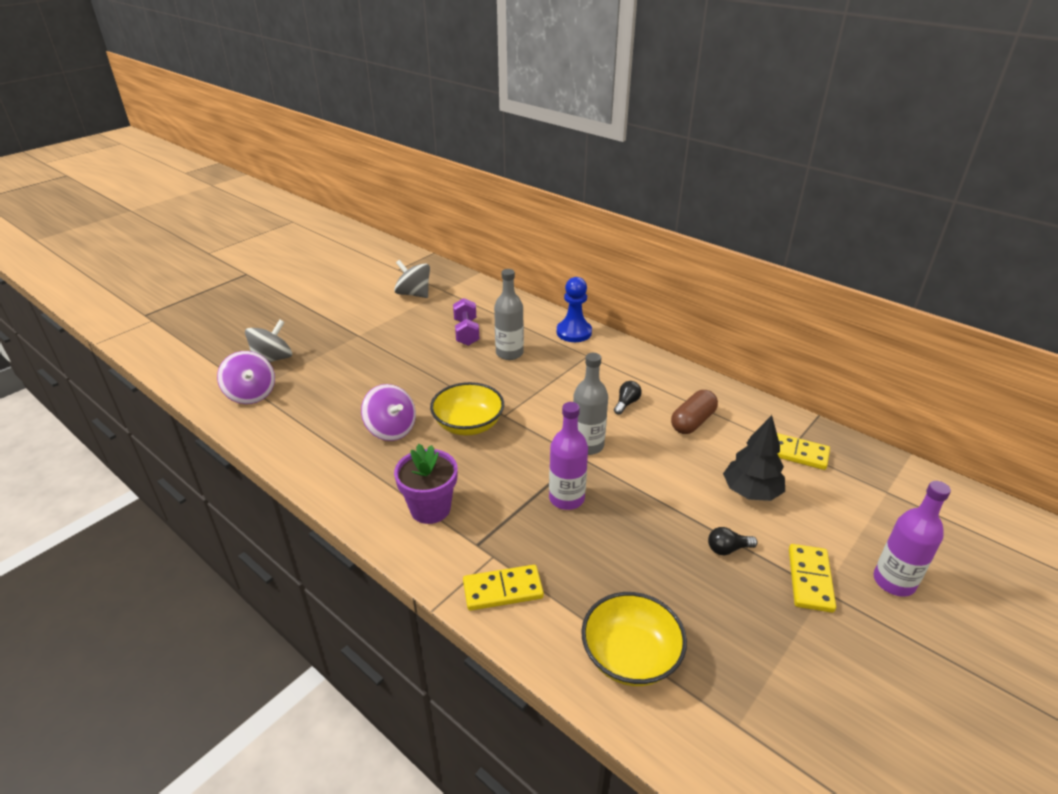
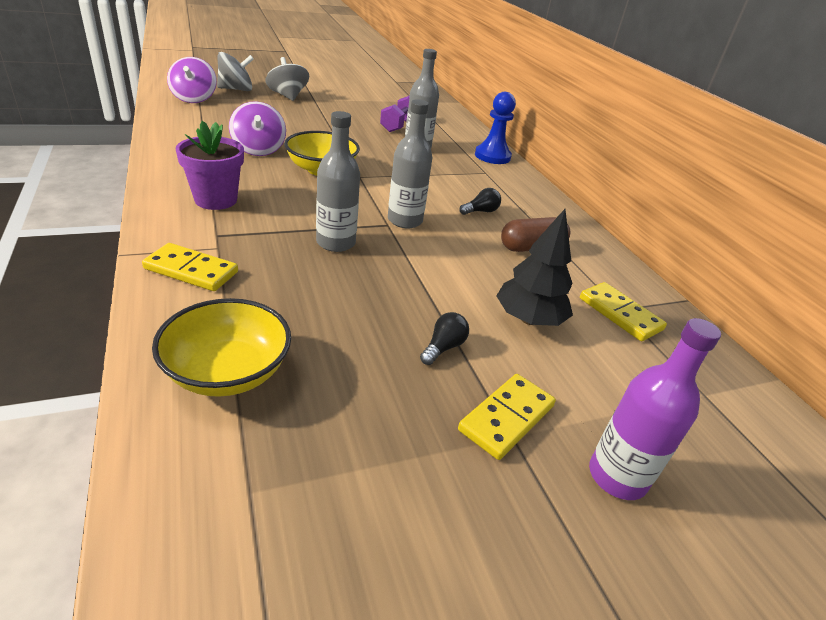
camera: 25 degrees right, 0 degrees up
grey spinning top [394,260,430,298] -> grey spinning top moved to [266,57,309,101]
purple bottle [549,402,588,510] -> grey bottle [316,111,360,252]
black light bulb [708,527,758,555] -> black light bulb turned 105 degrees clockwise [420,312,469,365]

